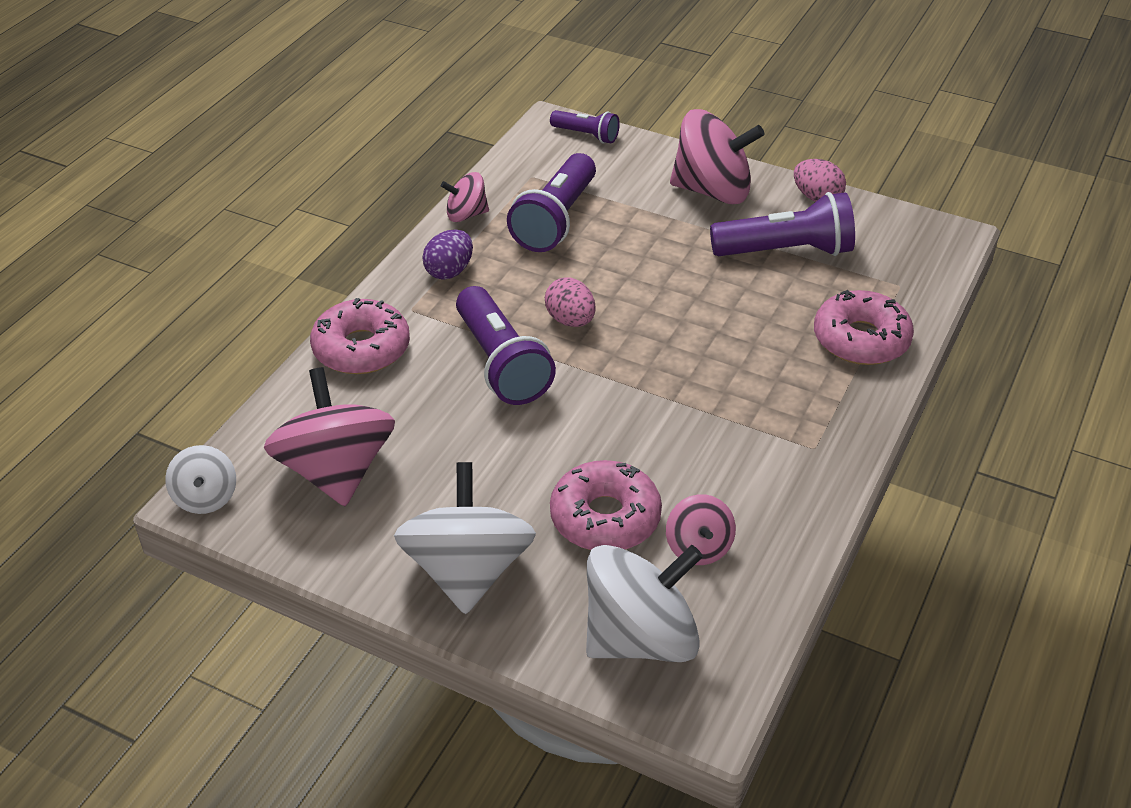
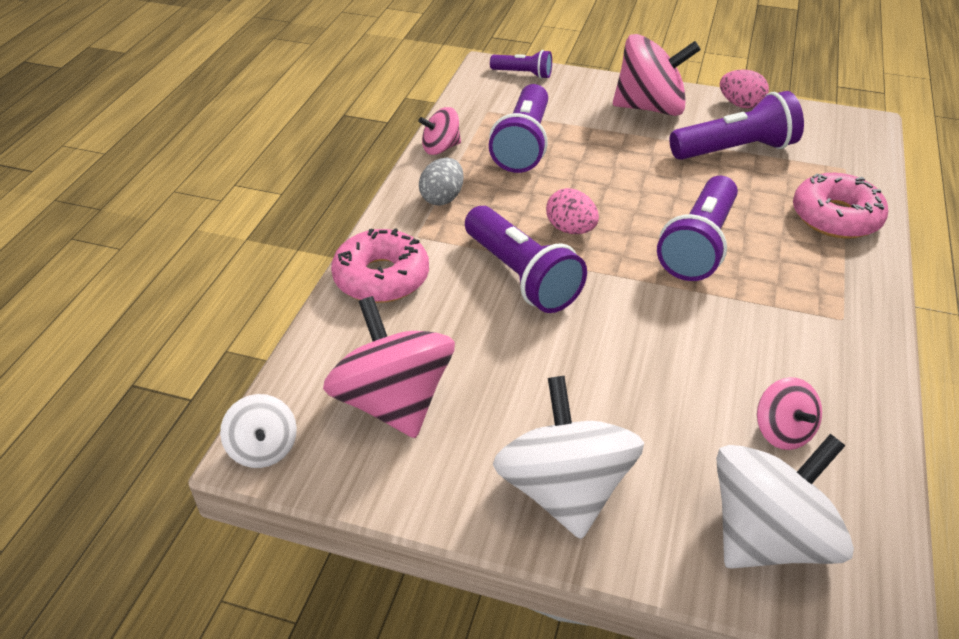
camera: 10 degrees left, 0 degrees up
purple egg [422,230,473,280] -> grey egg [419,158,464,206]
pink donut [550,460,662,550] -> none
none -> purple flashlight [657,176,738,281]

